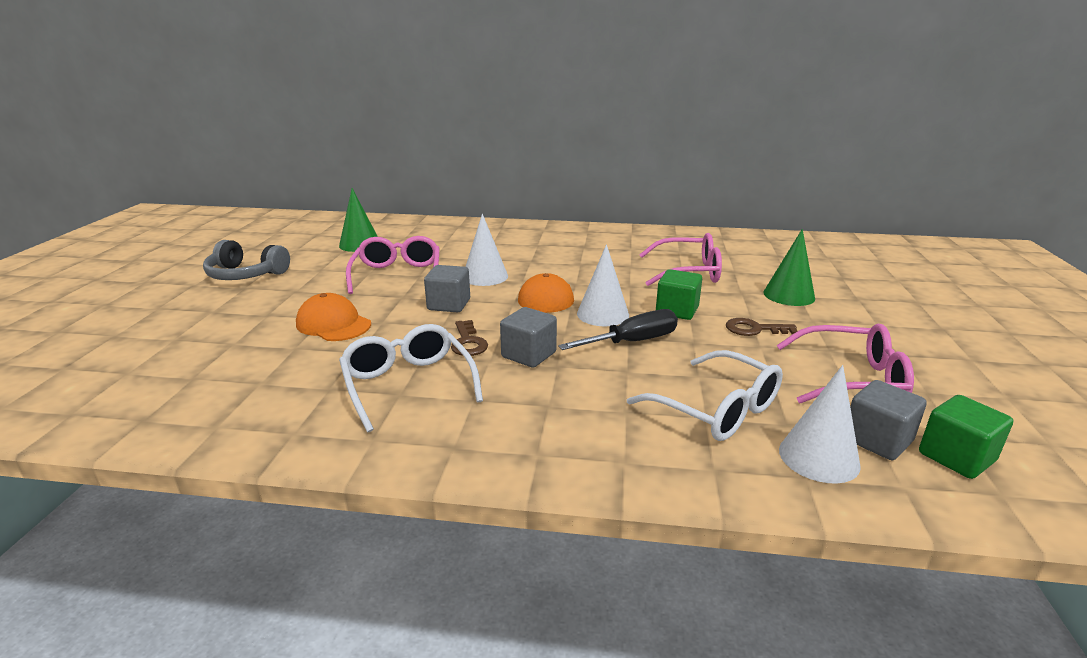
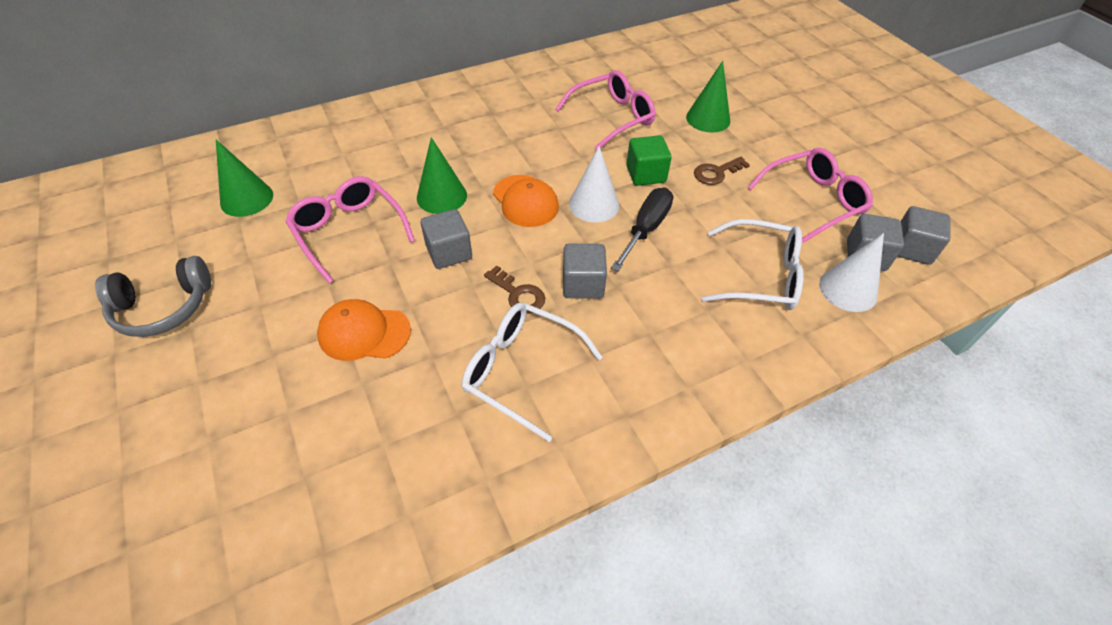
camera: 35 degrees left, 25 degrees up
white cone [466,214,508,286] -> green cone [417,137,467,214]
green cube [919,395,1013,479] -> grey cube [897,206,951,265]

